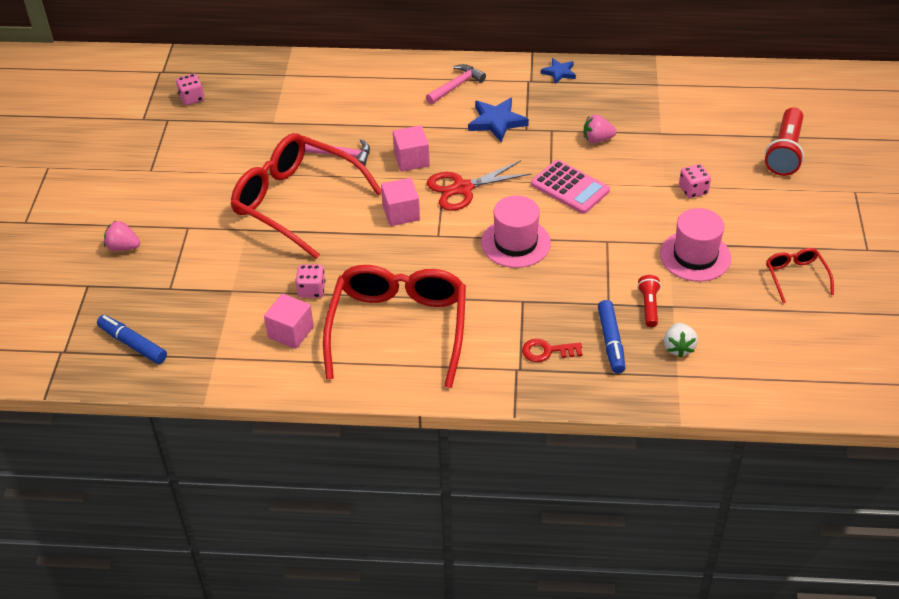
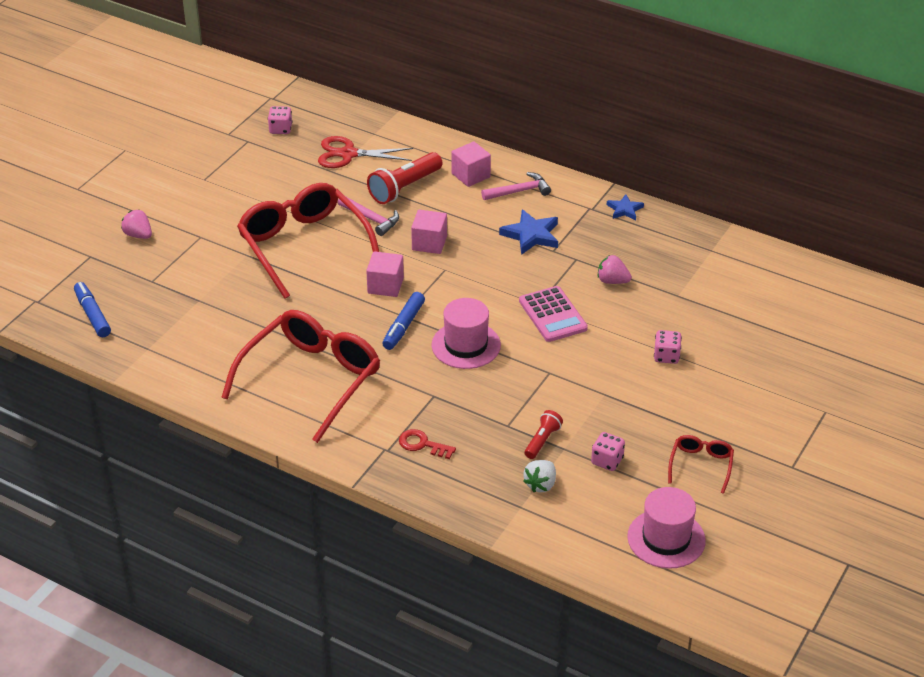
camera: 25 degrees right, 5 degrees down
pink cube [264,294,314,349] -> pink cube moved to [451,141,491,187]
pink dice [295,264,325,298] -> pink dice moved to [591,432,625,471]
red scissors [427,160,531,211] -> red scissors moved to [318,136,413,168]
blue marker [598,300,625,373] -> blue marker moved to [382,292,425,350]
pink hat [660,208,731,282] -> pink hat moved to [627,487,706,569]
red flashlight [765,107,804,176] -> red flashlight moved to [367,152,443,204]

